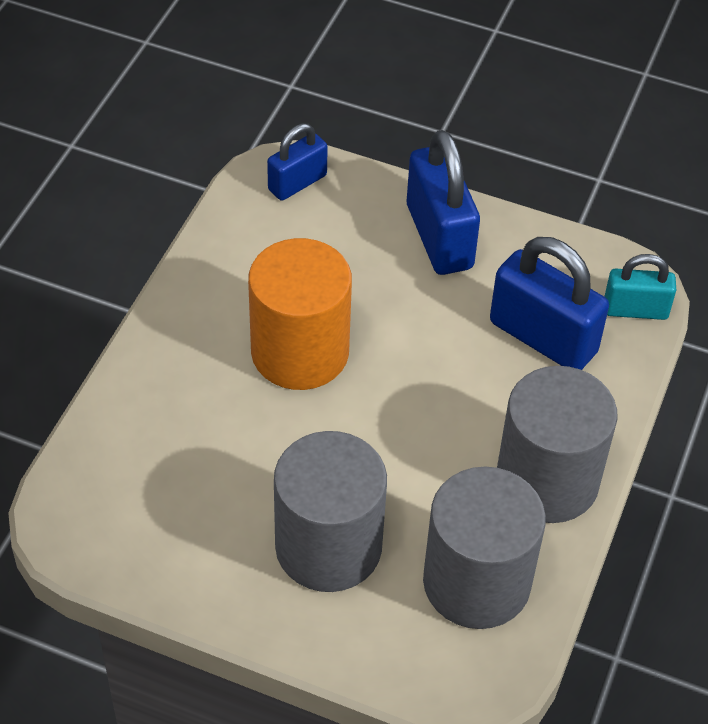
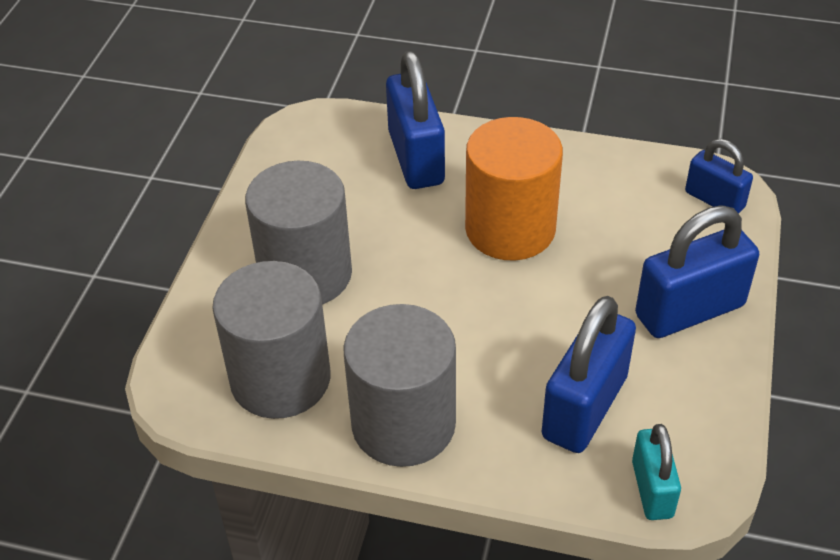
camera: 85 degrees right, 5 degrees down
none -> blue padlock [386,51,445,189]

